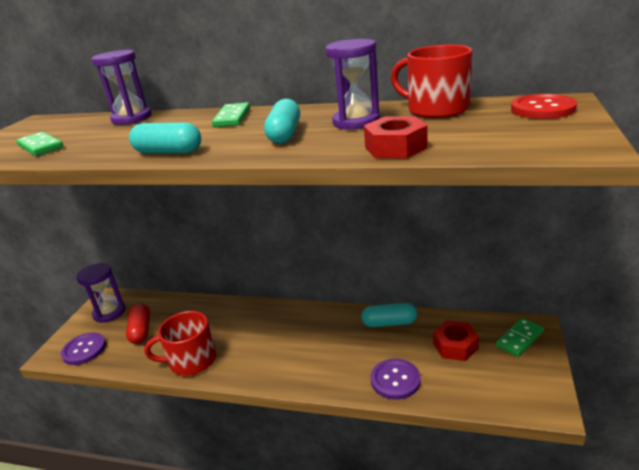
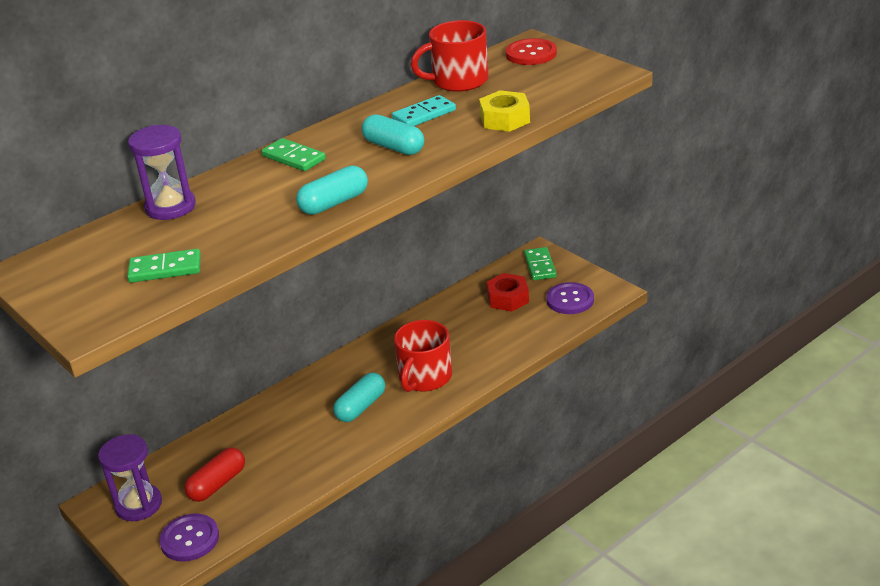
camera: 55 degrees left, 5 degrees up
red capsule [126,303,150,344] -> red capsule turned 75 degrees counterclockwise [184,448,245,502]
red mug [144,311,216,376] -> red mug moved to [394,320,452,392]
purple hourglass [325,39,380,130] -> turquoise domino [392,95,456,126]
turquoise capsule [361,302,417,327] -> turquoise capsule moved to [333,373,385,422]
red nut [364,116,428,159] -> yellow nut [479,90,530,132]
purple button [371,359,421,400] -> purple button moved to [546,282,594,314]

